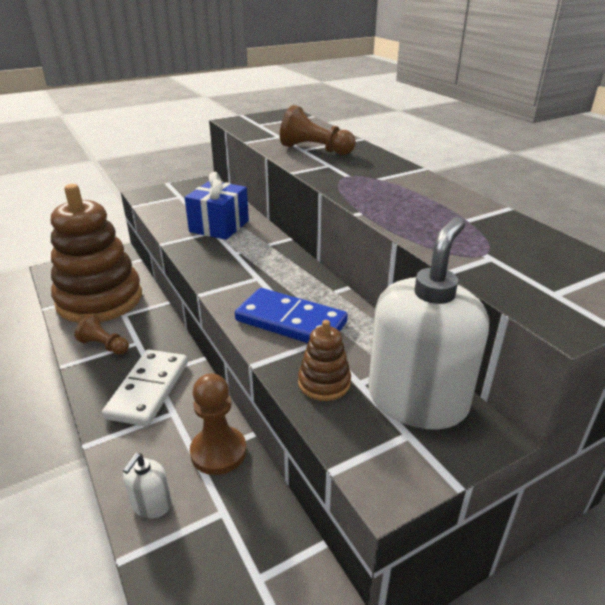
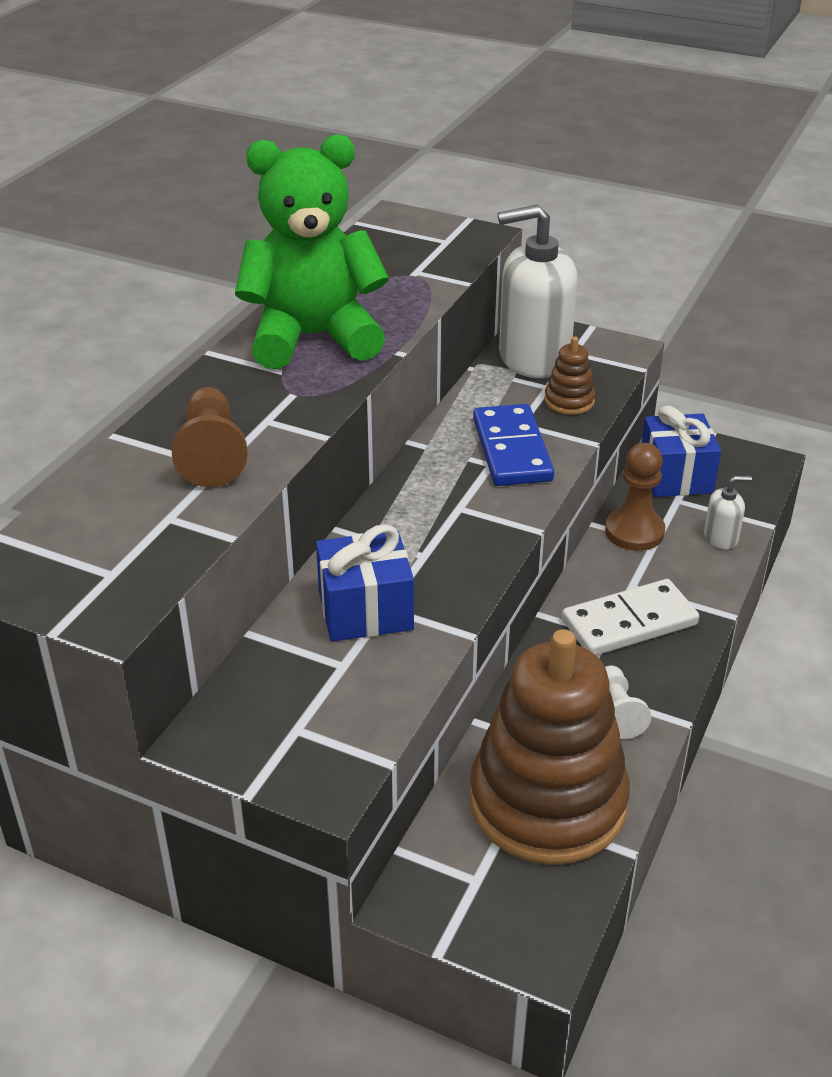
camera: 125 degrees left, 5 degrees up
brown pawn [75,315,129,355] -> white pawn [605,666,651,739]
none -> green teddy bear [235,134,389,369]
none -> blue gift [642,405,721,497]

